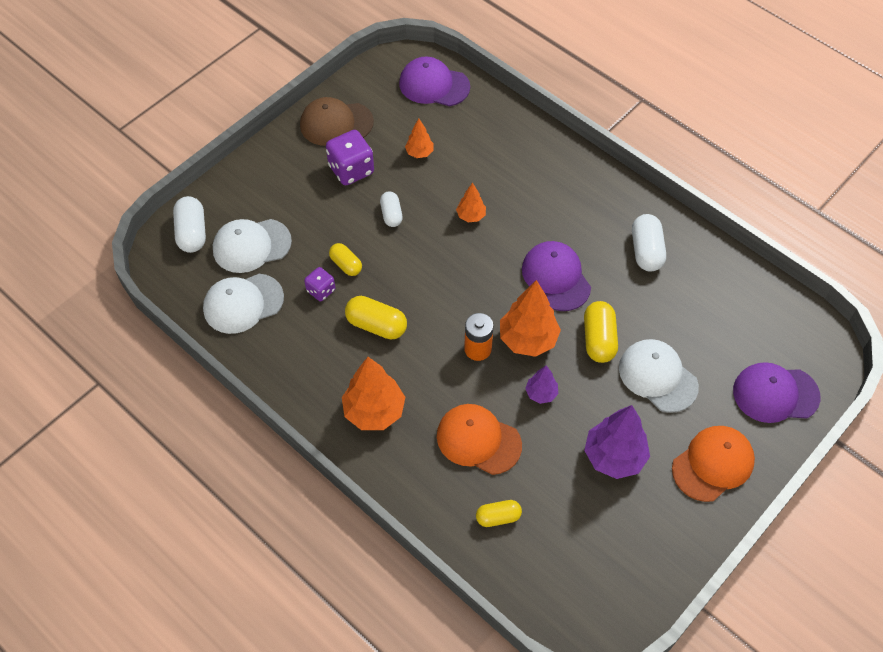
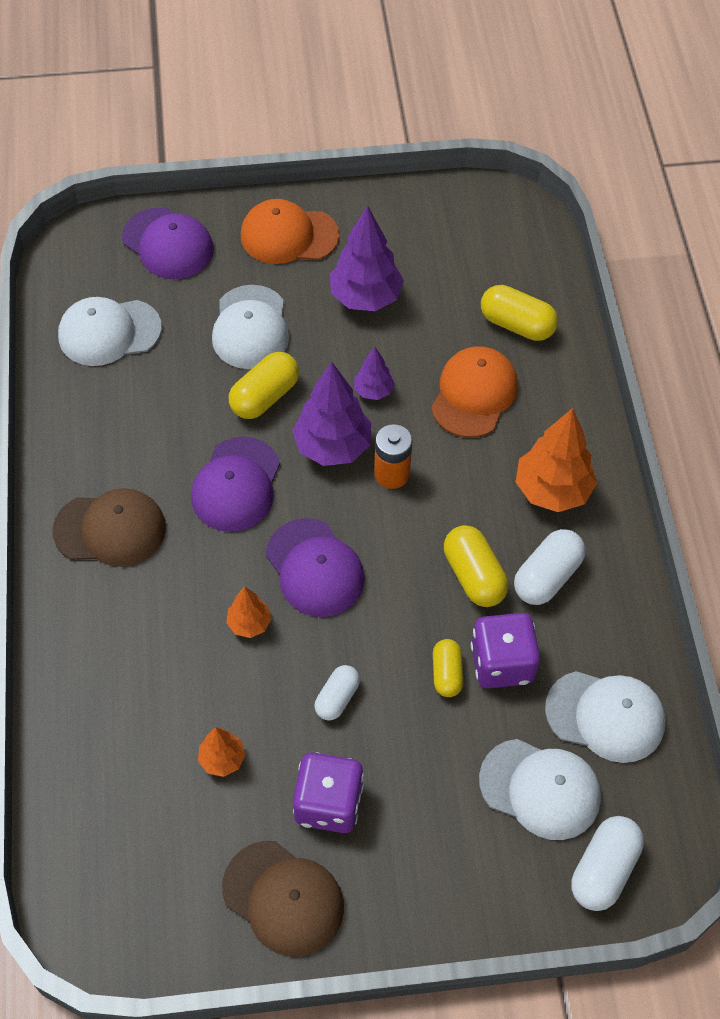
camera: 140 degrees left, 0 degrees up
purple dice [304,267,335,301] -> purple dice [471,613,540,689], size x1.73
purple cap [399,57,470,106] -> purple cap moved to [266,518,365,617]
orange cap [437,404,522,475] -> orange cap turned 135 degrees counterclockwise [431,347,518,438]
yellow capsule [476,500,522,527] -> yellow capsule [481,285,558,341], size x1.55
orange tree [500,280,561,357] -> purple tree [292,362,371,466]
white capsule [632,214,666,272] -> white capsule moved to [514,529,586,605]
none -> brown cap [52,488,166,567]
none -> white cap [58,297,162,366]

